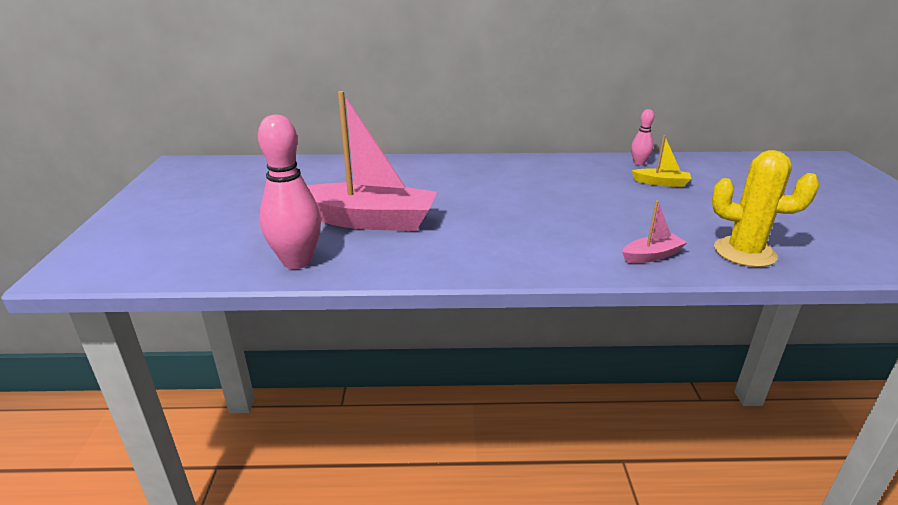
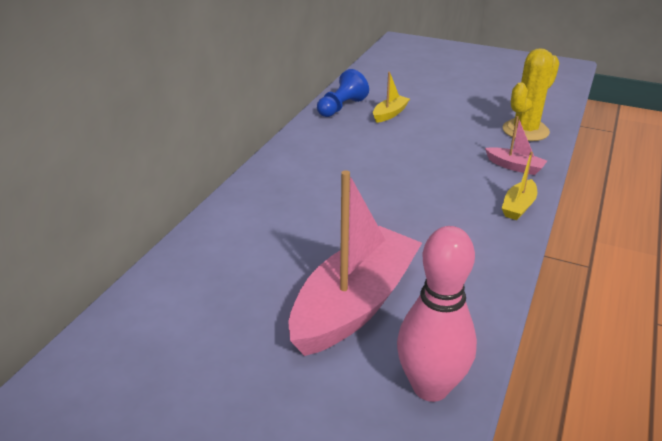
camera: 65 degrees left, 5 degrees up
pink boat [622,200,687,263] -> pink boat turned 120 degrees clockwise [485,116,547,175]
pink bowling pin [631,109,654,166] -> blue pawn [317,69,369,117]
none -> yellow boat [502,152,537,220]

